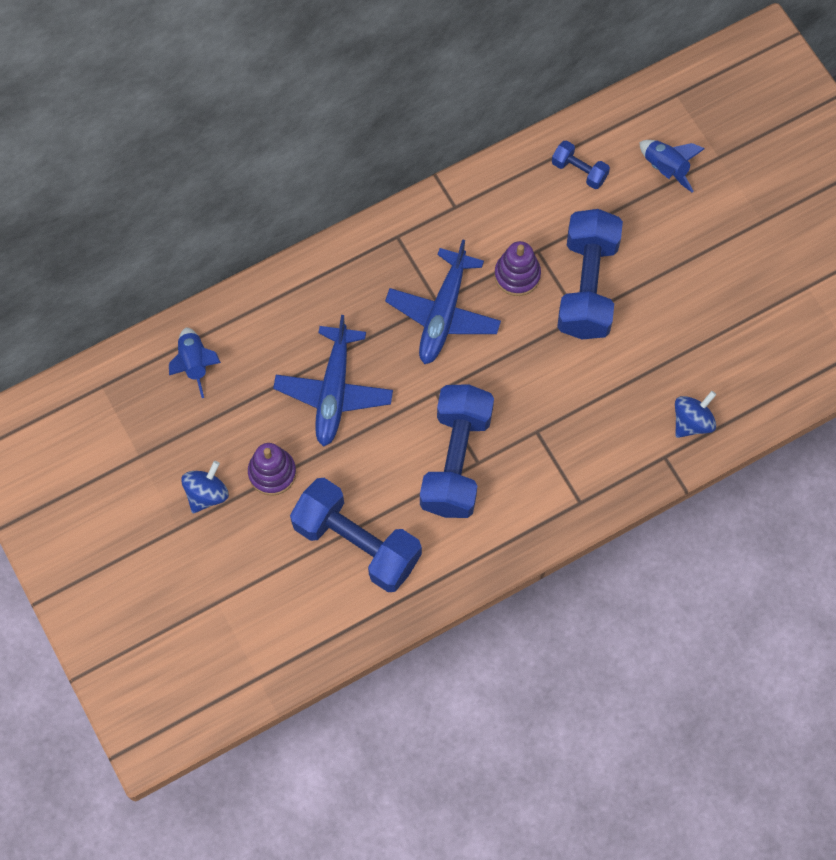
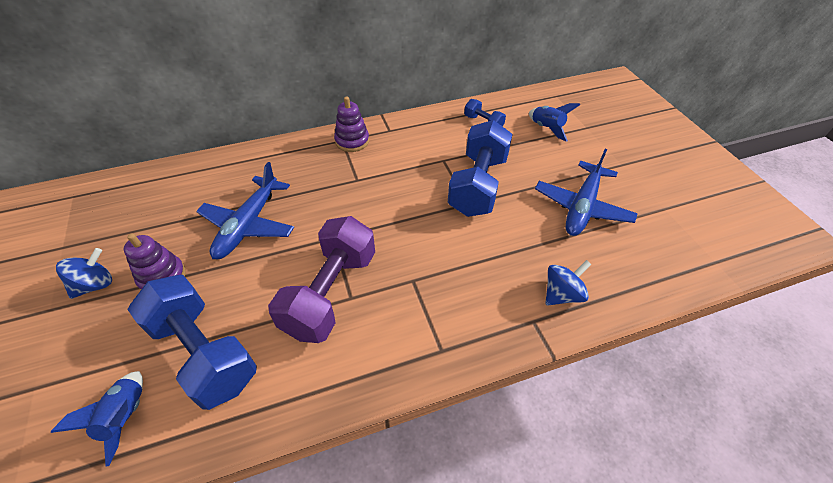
camera: 10 degrees right, 20 degrees down
blue rocket [169,327,221,398] -> blue rocket moved to [51,371,143,466]
blue plane [385,239,501,364] -> blue plane moved to [535,149,638,236]
blue dumbbell [420,384,494,518] -> purple dumbbell [268,216,375,343]
purple stacking toy [494,241,541,296] -> purple stacking toy moved to [334,97,369,152]

